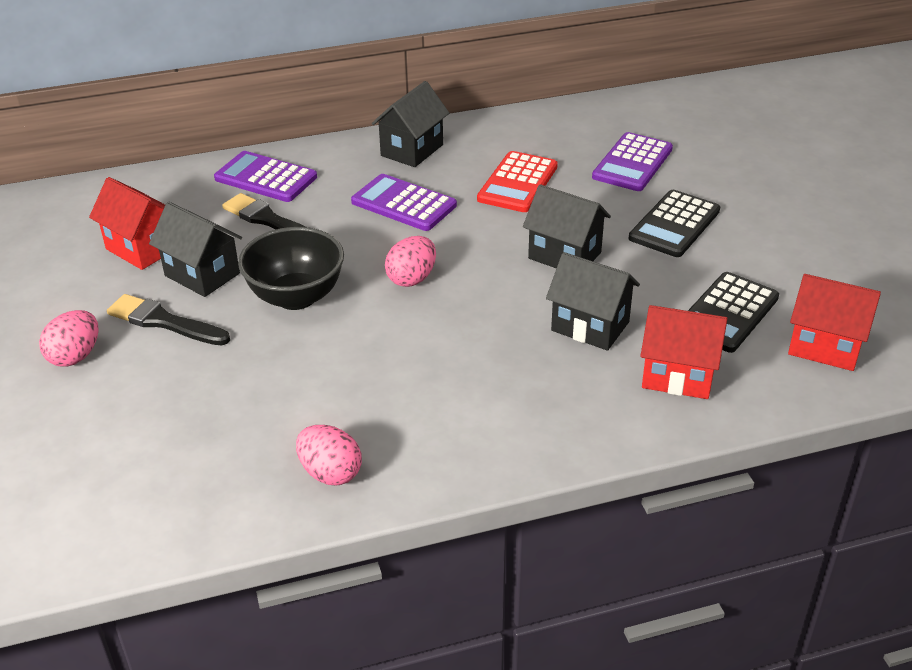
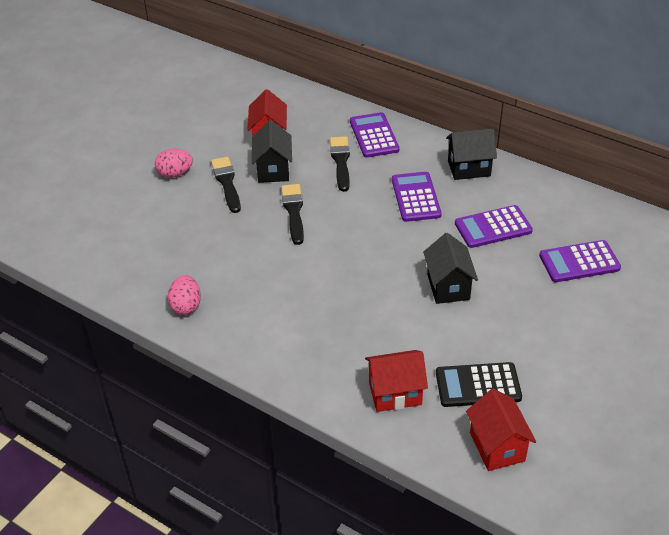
camera: 50 degrees right, 5 degrees up
black bowl [238,227,344,310] -> black brush [281,184,304,245]
pink egg [385,236,436,287] -> none
red calculator [477,151,558,212] -> purple calculator [455,205,533,248]
black house [546,252,640,351] -> none
black calculator [629,190,720,257] -> none
red house [640,305,727,399] -> red house turned 75 degrees counterclockwise [365,350,428,412]

